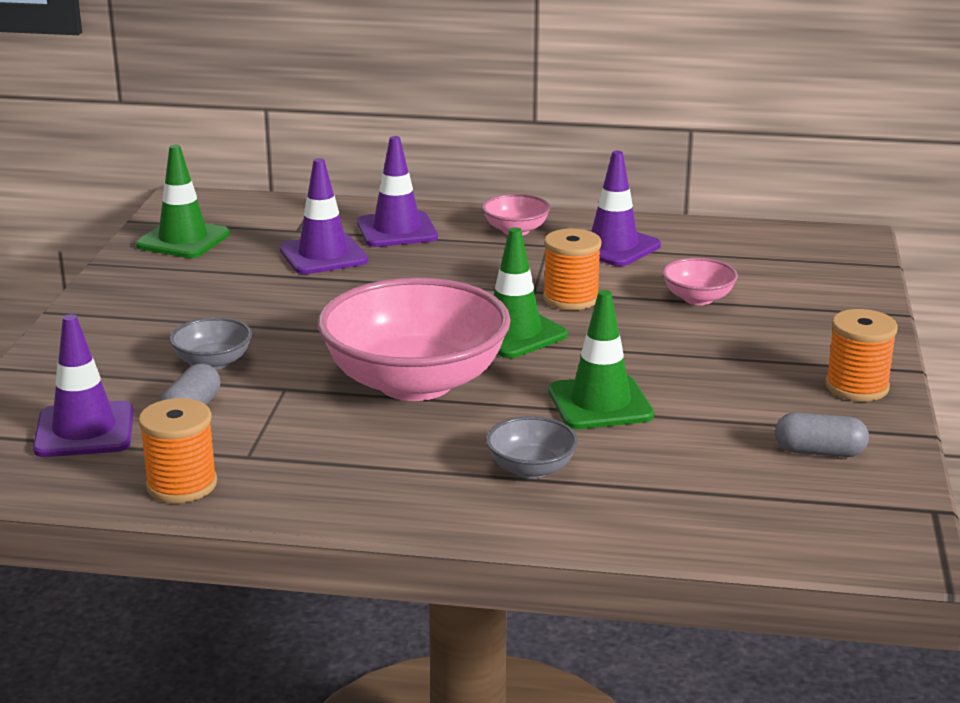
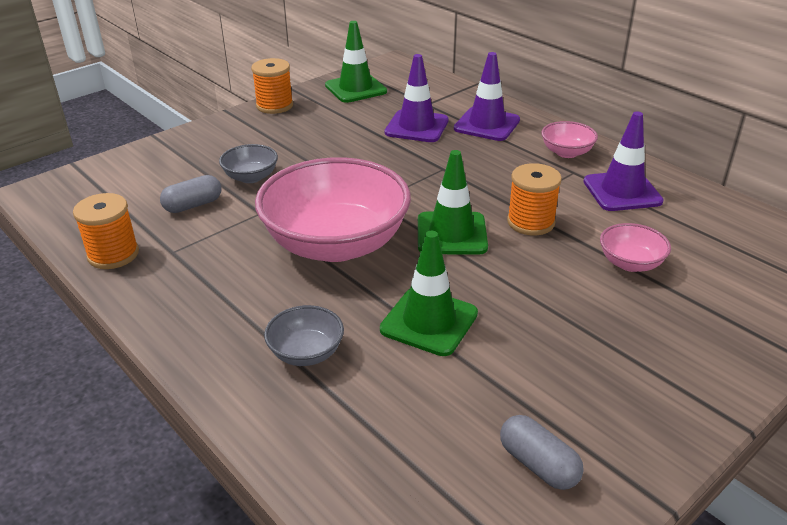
camera: 40 degrees right, 10 degrees up
purple traffic cone [33,314,134,457] -> none
orange spool [825,309,898,401] -> orange spool moved to [251,58,293,114]

